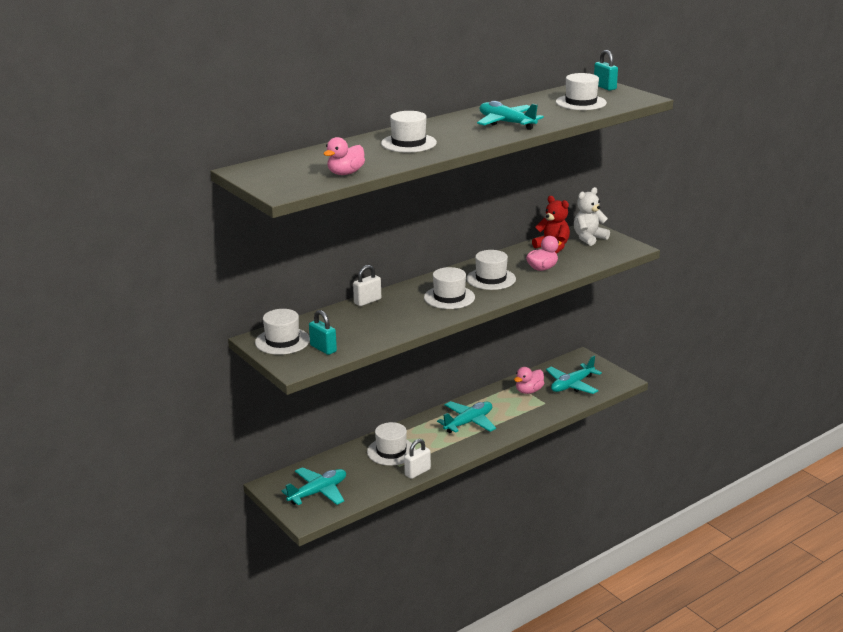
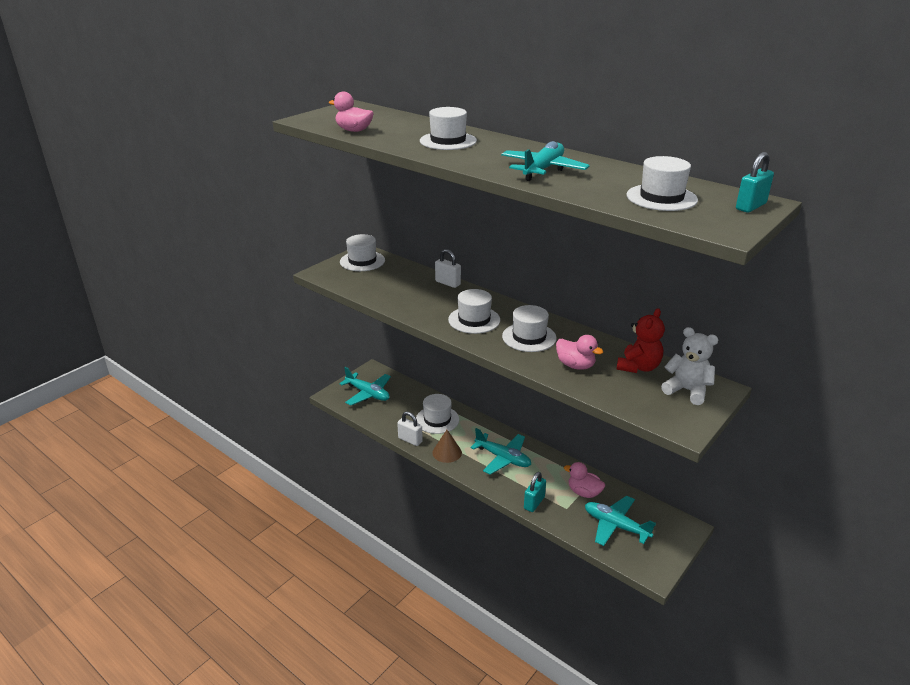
camera: 75 degrees right, 5 degrees up
turquoise padlock [309,310,337,355] -> turquoise padlock moved to [524,472,546,512]
none -> brown cone [432,430,462,463]

